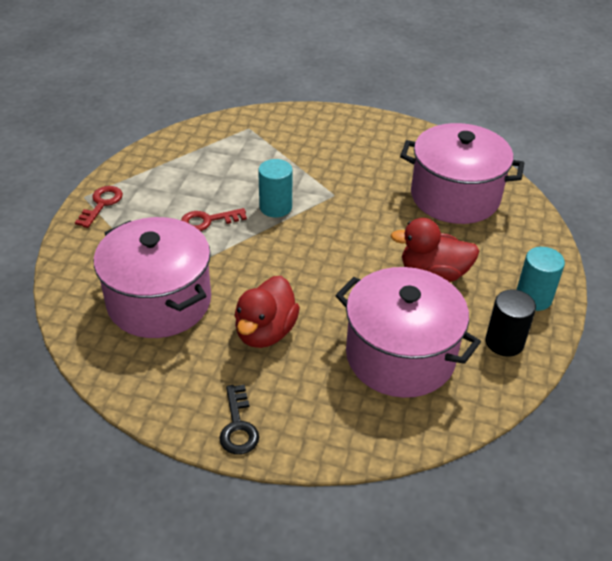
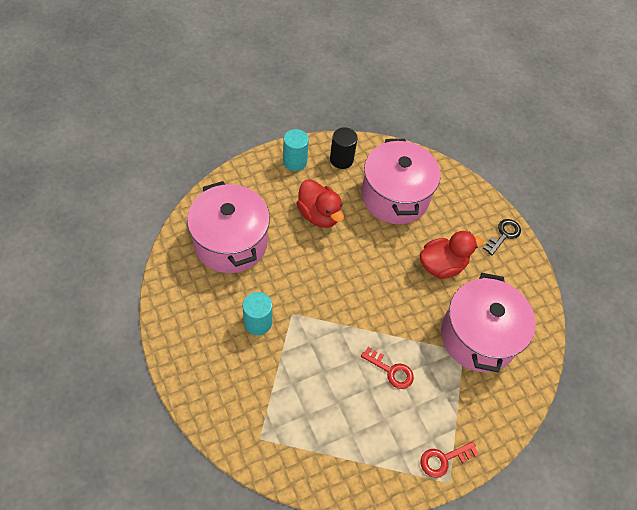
camera: 135 degrees left, 15 degrees up
turquoise cylinder [258,159,293,218] -> turquoise cylinder moved to [243,292,272,335]

